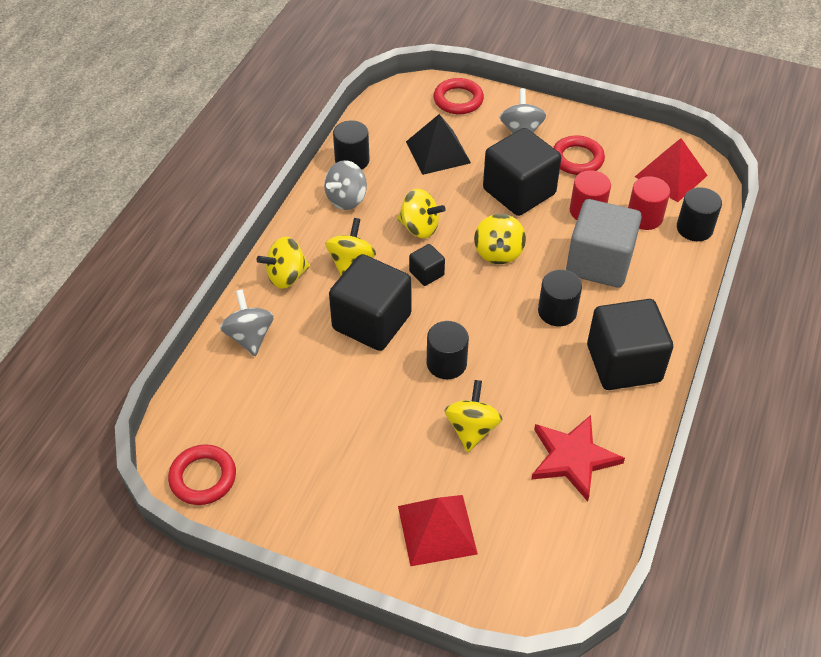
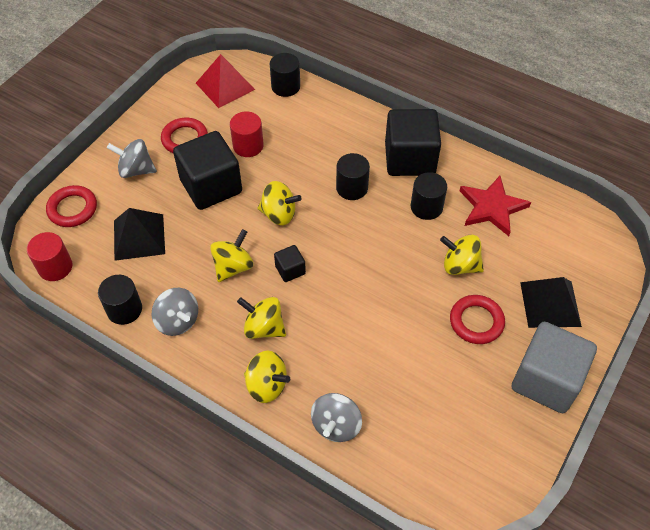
camera: 80 degrees left, 5 degrees up
red ring [168,444,236,505] -> red ring moved to [450,295,505,344]
grey spinning top [220,289,274,356] -> grey spinning top turned 60 degrees counterclockwise [311,393,362,442]
yellow spinning top [256,237,310,289] -> yellow spinning top turned 45 degrees counterclockwise [244,351,290,403]
black cube [329,254,412,351] -> none
red pyramid [398,495,478,566] -> black pyramid [520,277,582,328]
black cylinder [427,321,469,379] -> black cylinder moved to [411,172,447,220]
grey cube [566,199,642,288] -> grey cube moved to [512,322,597,413]
red cylinder [628,176,670,230] -> red cylinder moved to [27,232,72,281]

